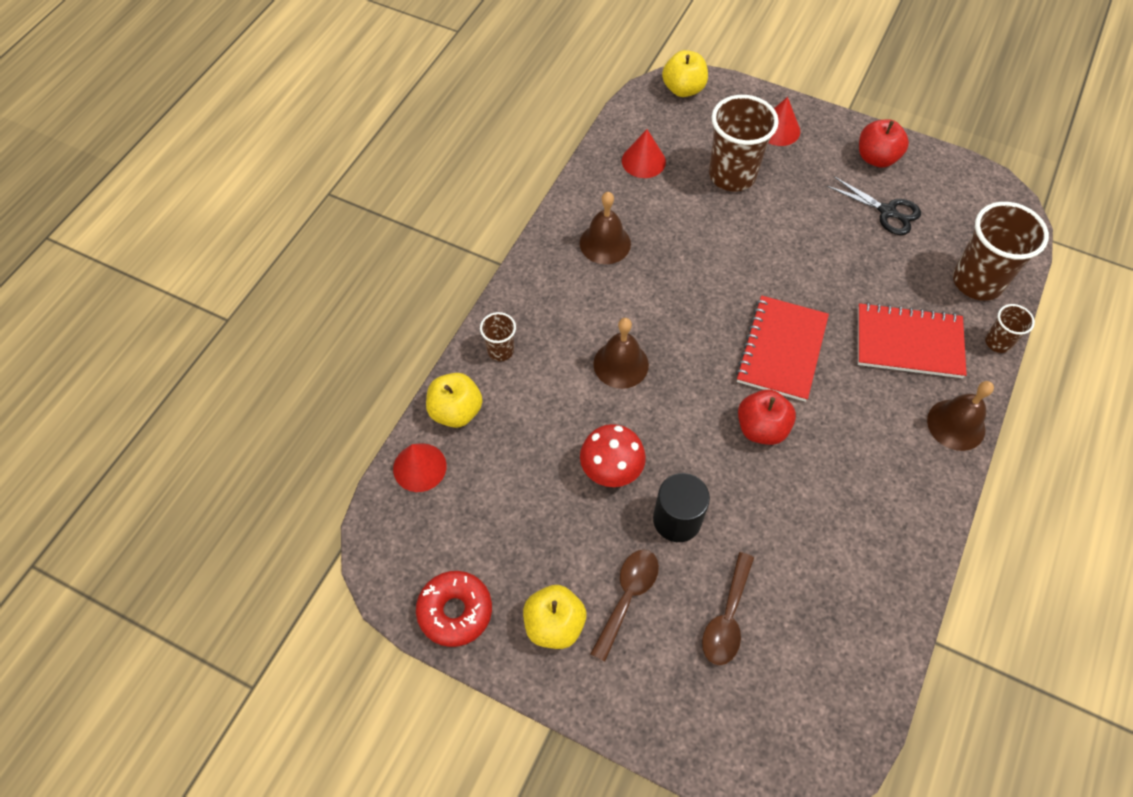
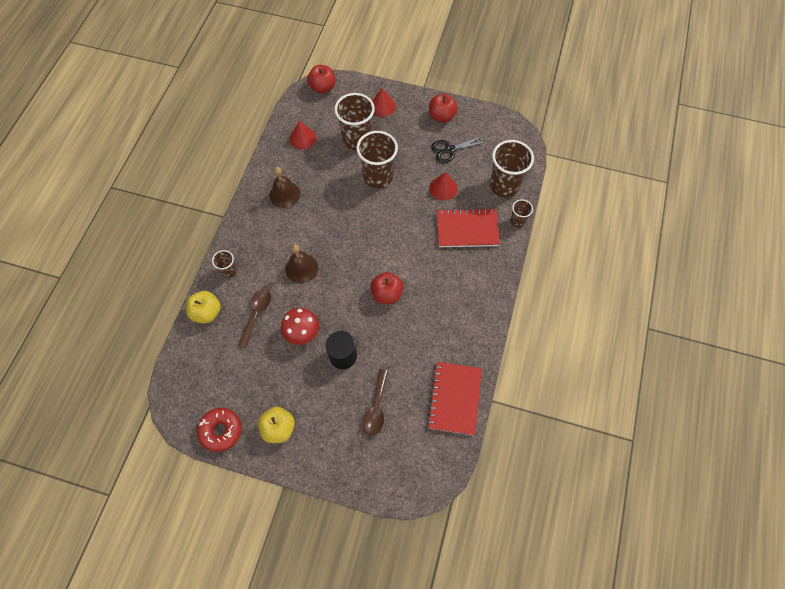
camera: 10 degrees left, 5 degrees up
red cone [393,443,447,492] -> red cone moved to [429,172,457,200]
brown spoon [590,550,659,662] -> brown spoon moved to [238,288,271,349]
yellow apple [662,50,708,97] -> red apple [307,65,335,94]
red notebook [736,295,829,402] -> red notebook moved to [427,362,482,436]
black scissors [827,177,921,235] -> black scissors turned 135 degrees clockwise [431,136,486,163]
brown bell [927,381,994,451] -> none
none -> brown cup [356,131,398,188]

